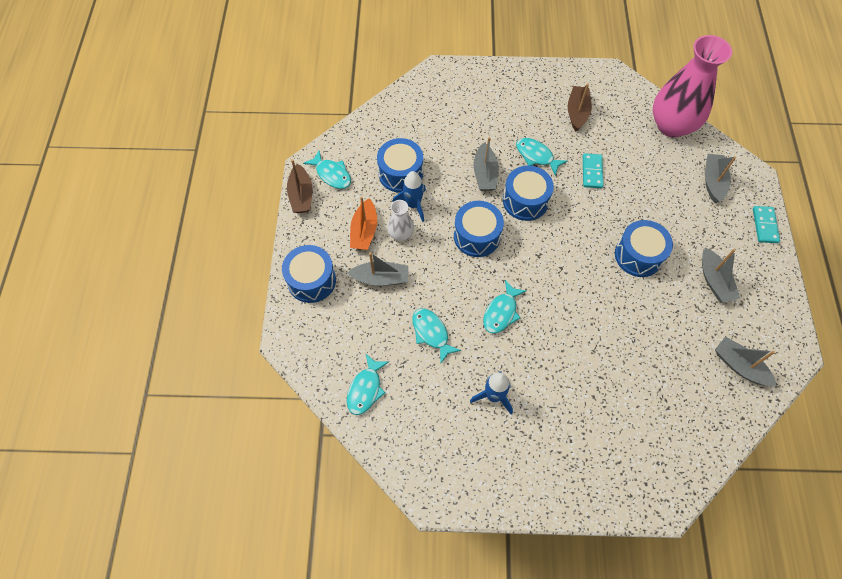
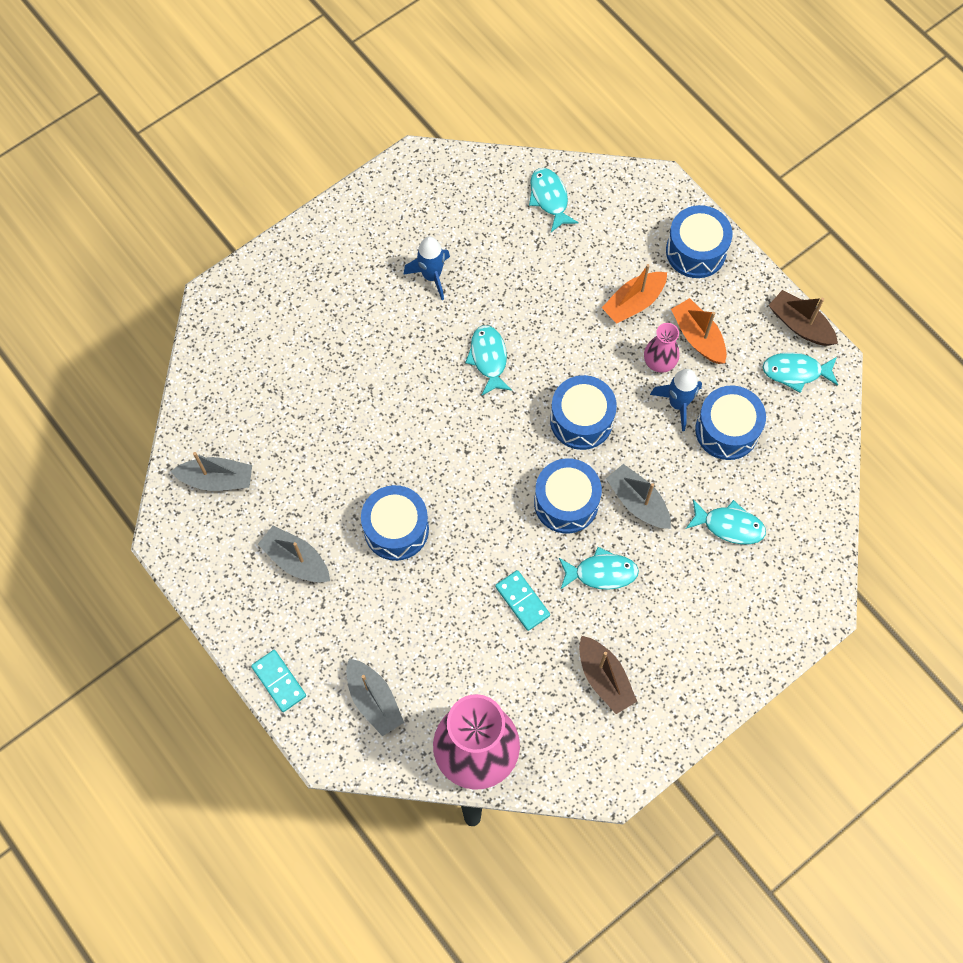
camera: 140 degrees right, 5 degrees up
grey boat [347,252,408,286] -> orange boat [602,264,667,324]
white vase [387,200,414,241] -> pink vase [644,323,680,373]
turquoise fish [412,308,461,364] -> turquoise fish moved to [686,499,766,544]

